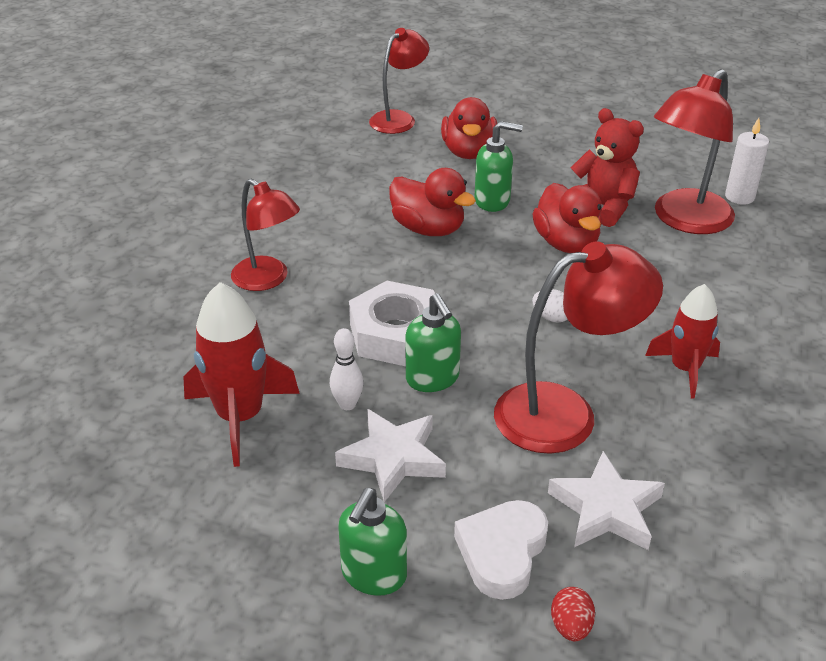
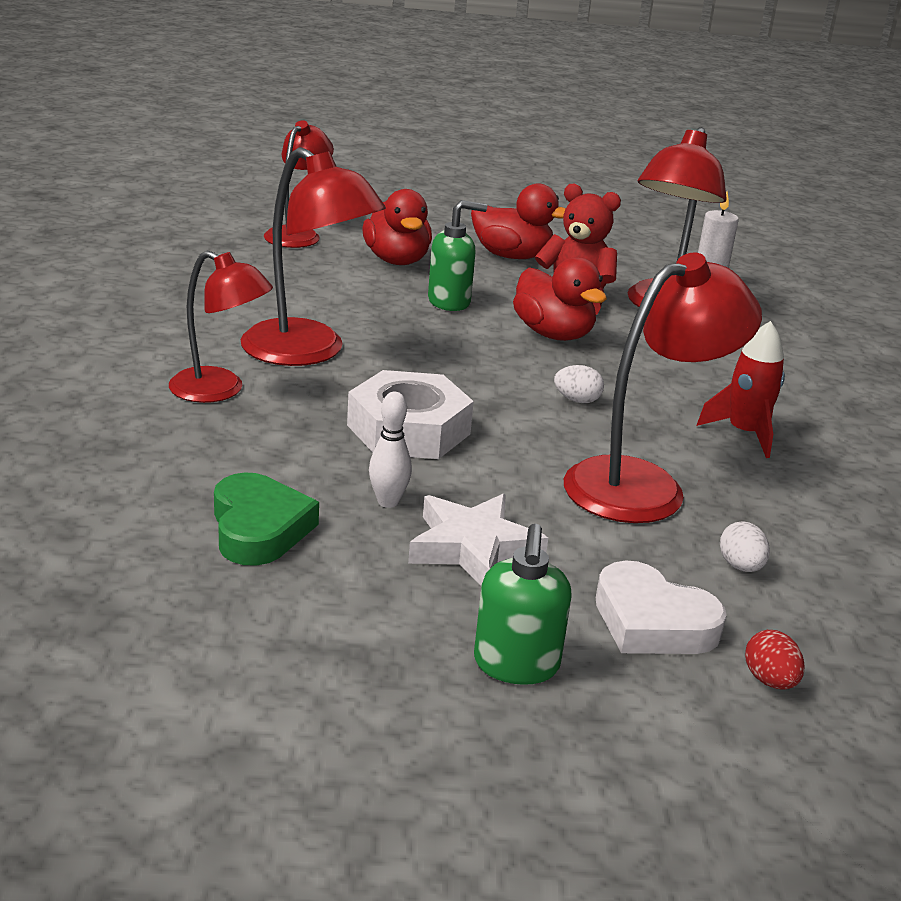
camera: 20 degrees left, 10 degrees down
red rocket [183,282,300,467] -> green heart [214,472,319,566]
red duck [389,168,476,236] -> red duck moved to [471,183,566,259]
green soap dispenser [405,293,461,392] -> none
white heart [454,500,548,600] -> white heart turned 60 degrees counterclockwise [596,560,727,654]
white star [548,451,665,550] -> white egg [720,522,770,572]
none -> red lamp [241,147,386,366]

